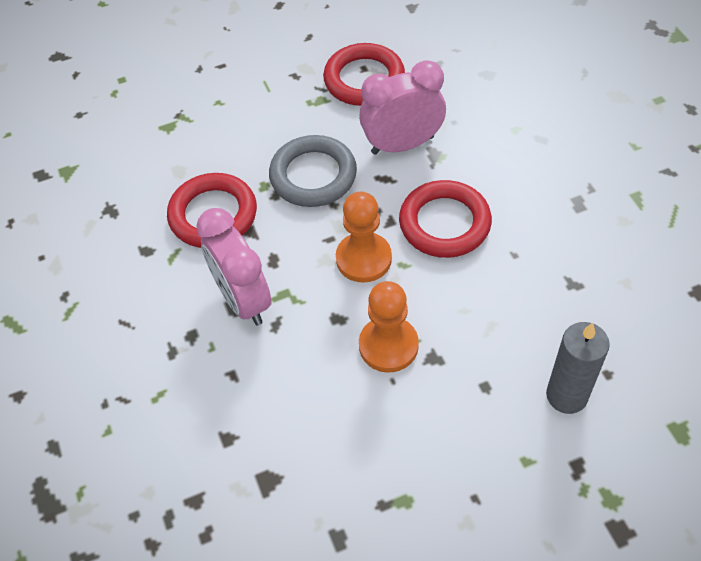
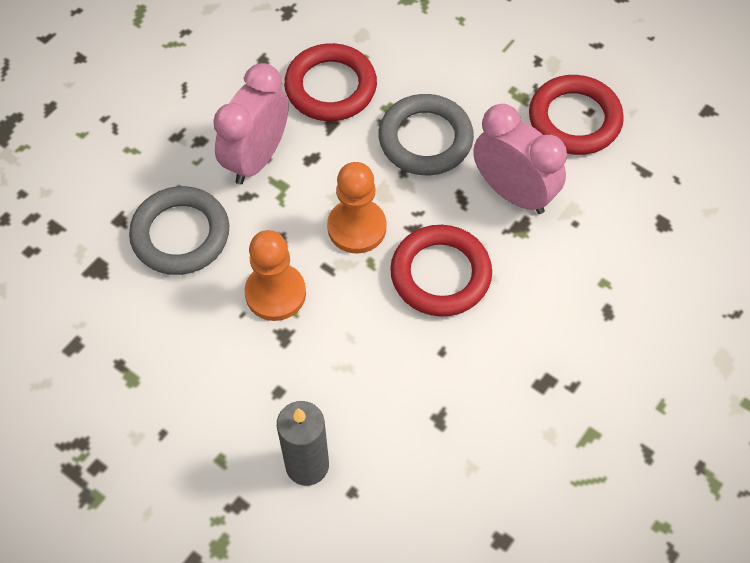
camera: 55 degrees right, 5 degrees up
none -> grey ring [129,186,229,275]

